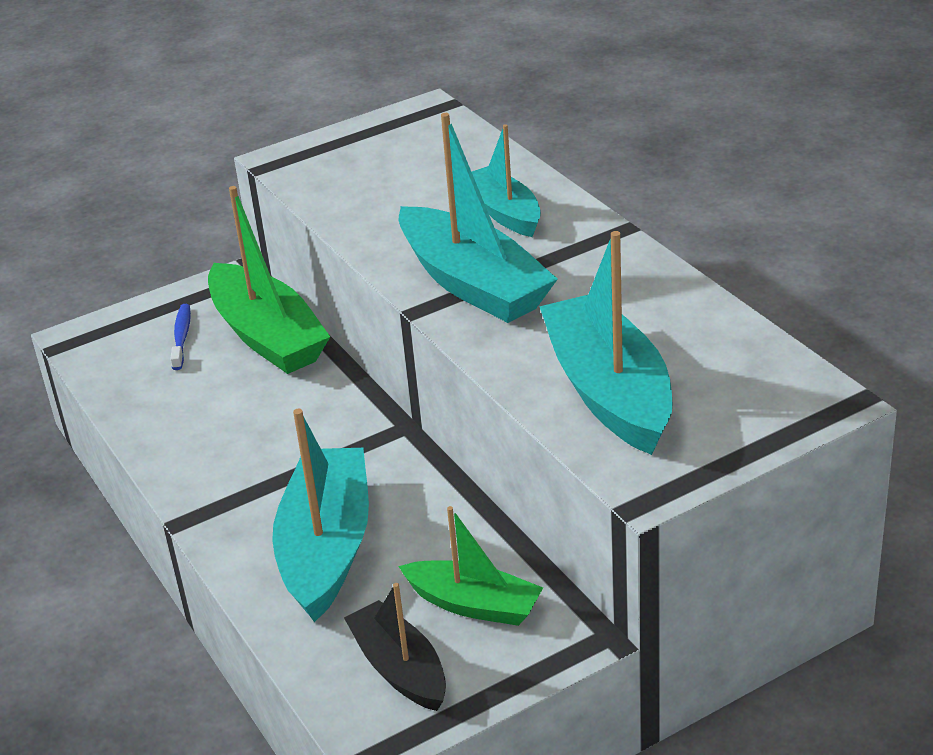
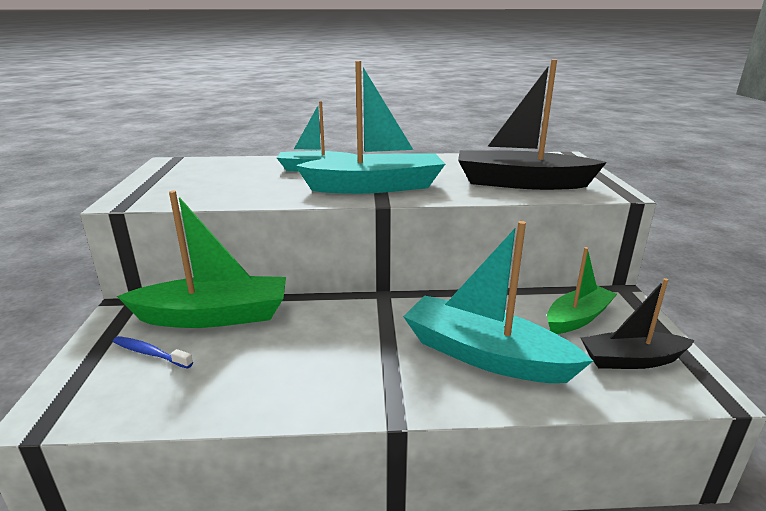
camera: 65 degrees left, 10 degrees down
turquoise boat [539,231,673,455] -> black boat [458,59,607,190]

